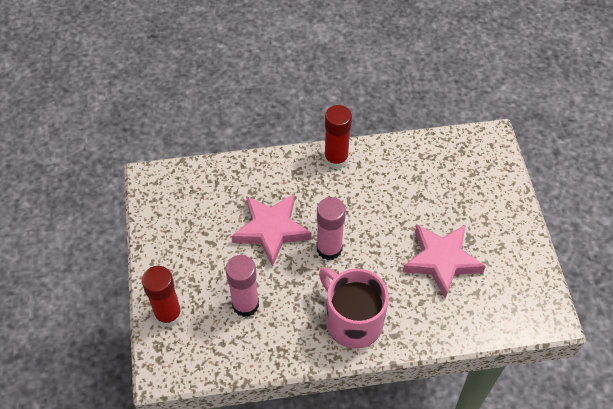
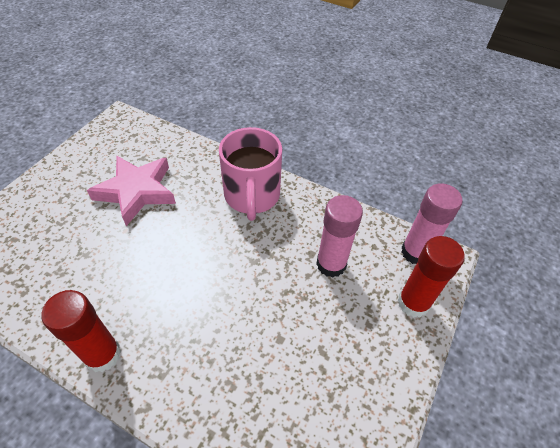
camera: 145 degrees left, 5 degrees down
pink star [231,194,311,267] -> none
pink glue stick [317,197,346,260] -> pink glue stick moved to [401,183,463,264]

